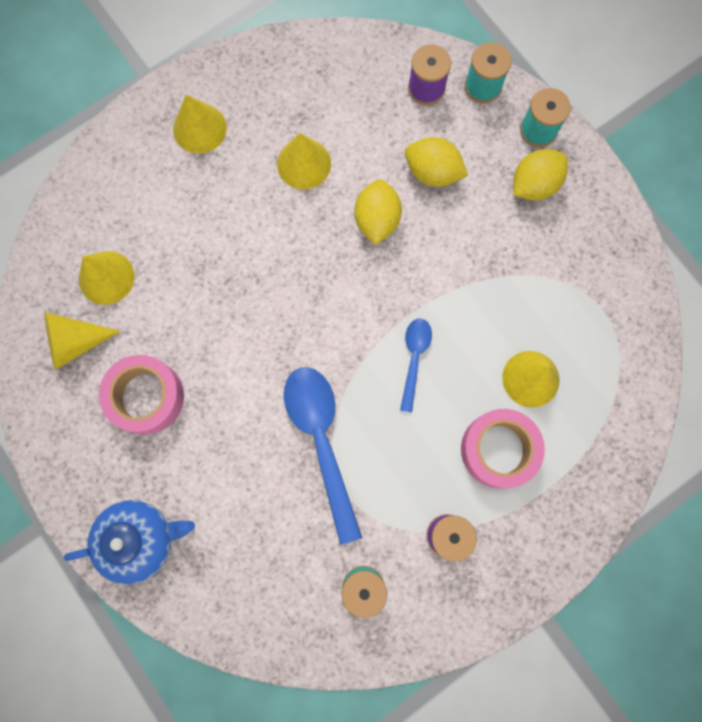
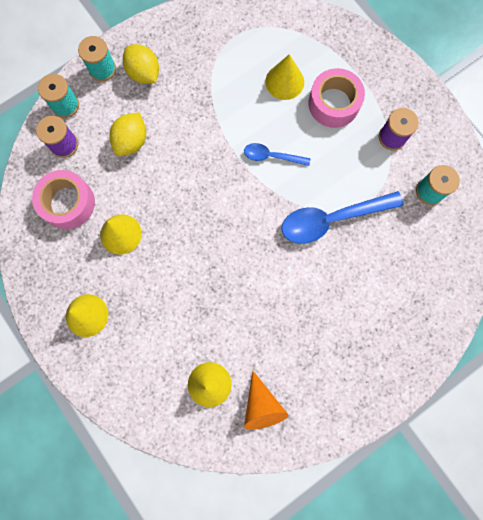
camera: 90 degrees left, 0 degrees up
yellow cone [45,312,121,370] -> orange cone [244,371,289,430]
blue teapot [64,500,195,584] -> none
pink tape [99,355,184,435] -> pink tape moved to [32,170,95,229]
yellow lemon [354,179,402,245] -> none

